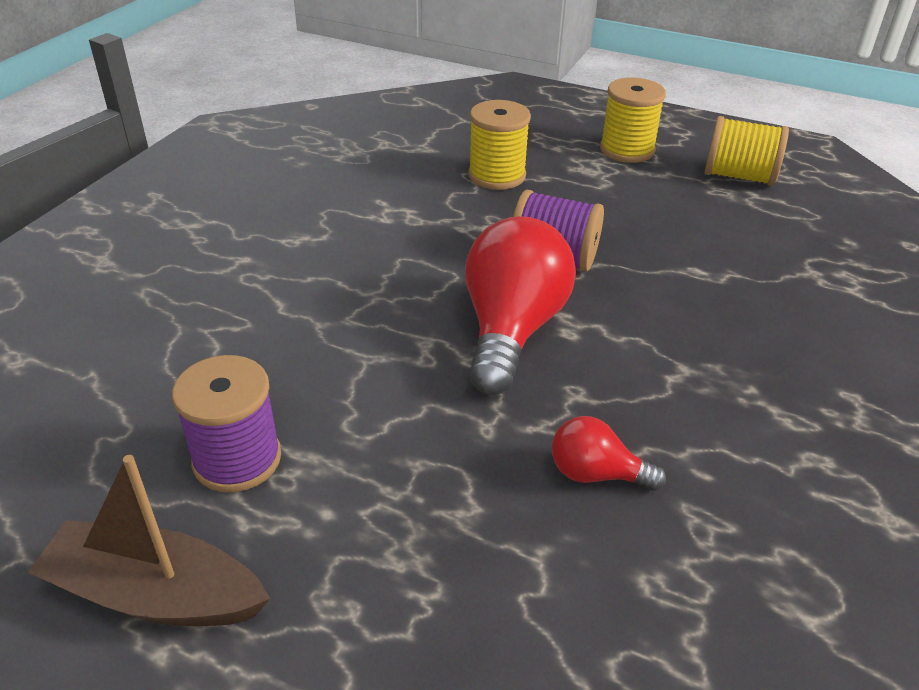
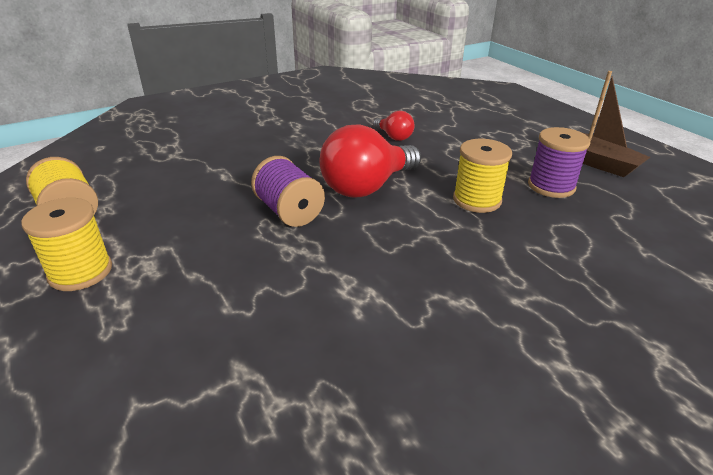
camera: 145 degrees left, 5 degrees down
yellow spool [468,100,531,190] -> yellow spool moved to [453,139,512,213]

